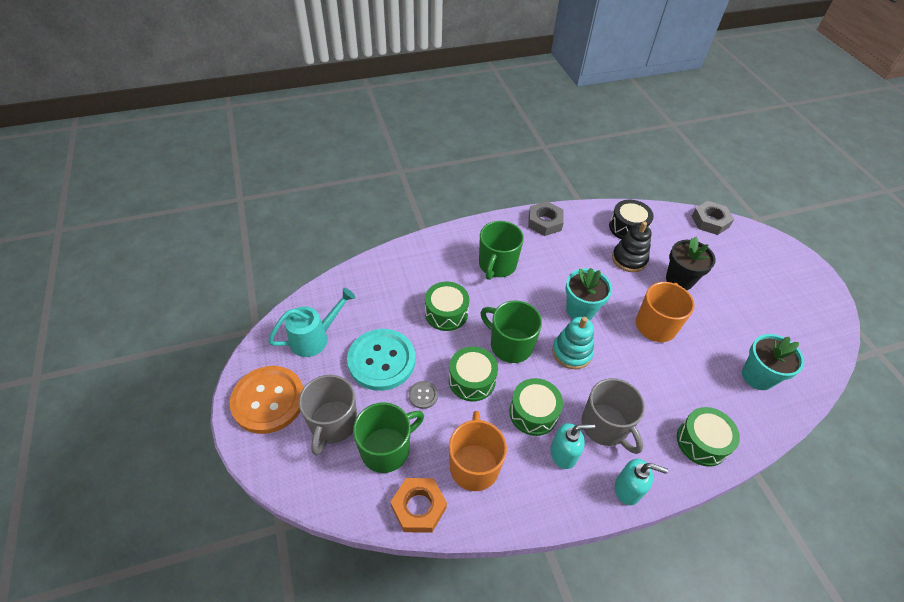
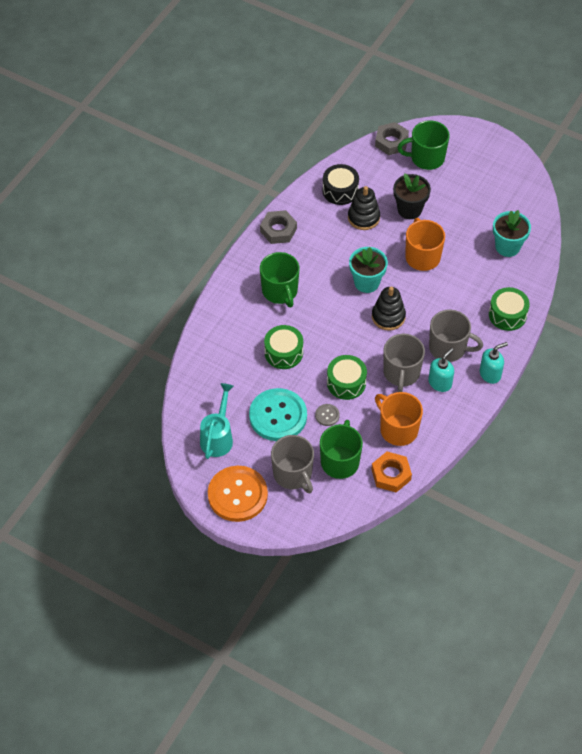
camera: 40 degrees left, 5 degrees up
green mug [481,300,542,363] -> green mug moved to [397,120,450,170]
green drum [509,378,563,436] -> grey mug [383,334,425,392]
turquoise stacking toy [552,317,594,369] -> black stacking toy [372,286,406,330]

